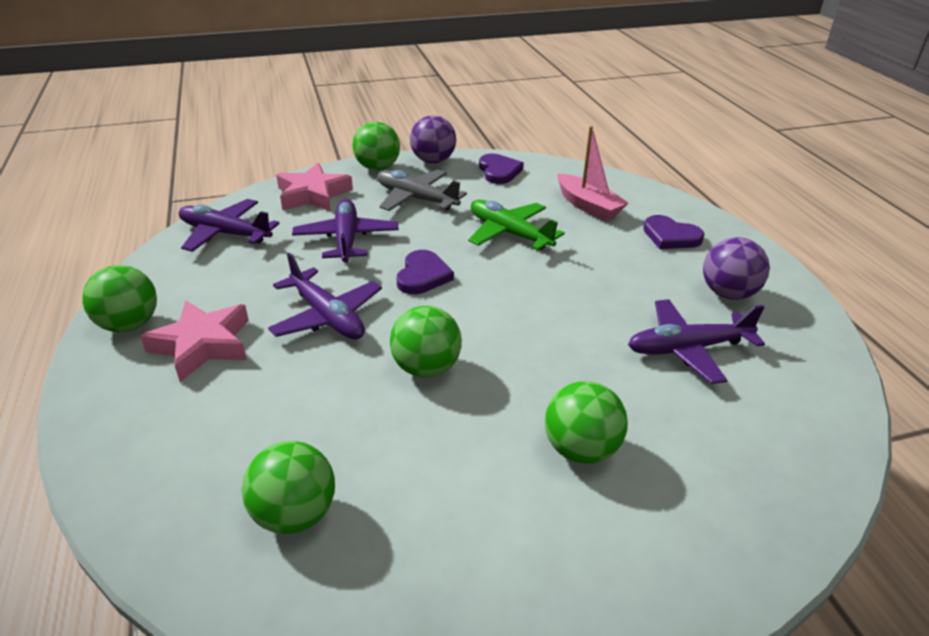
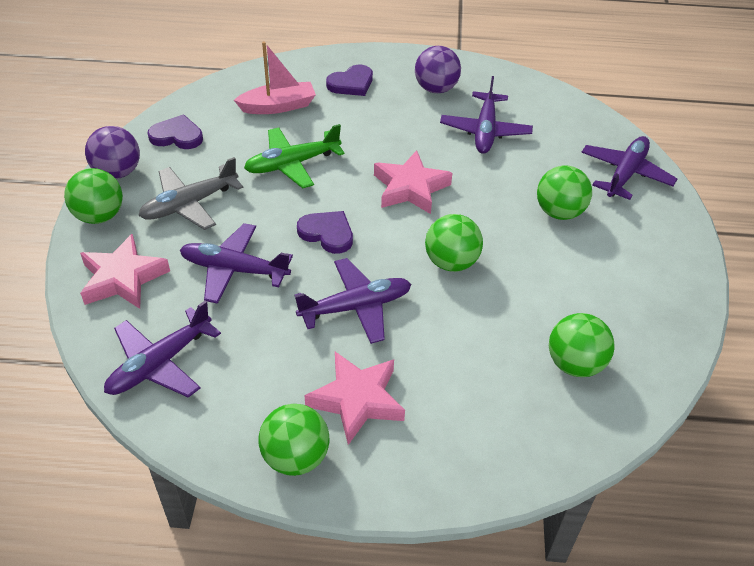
camera: 70 degrees left, 10 degrees up
none -> pink star [374,151,452,214]
none -> purple plane [581,136,677,200]

